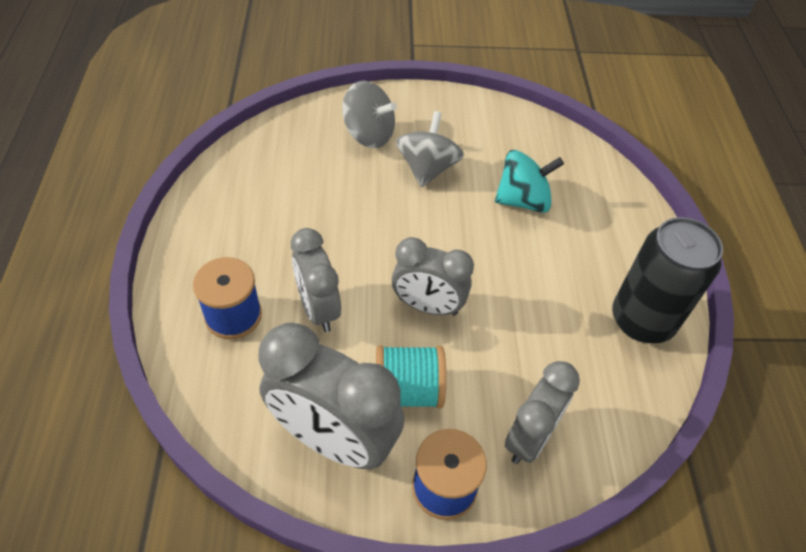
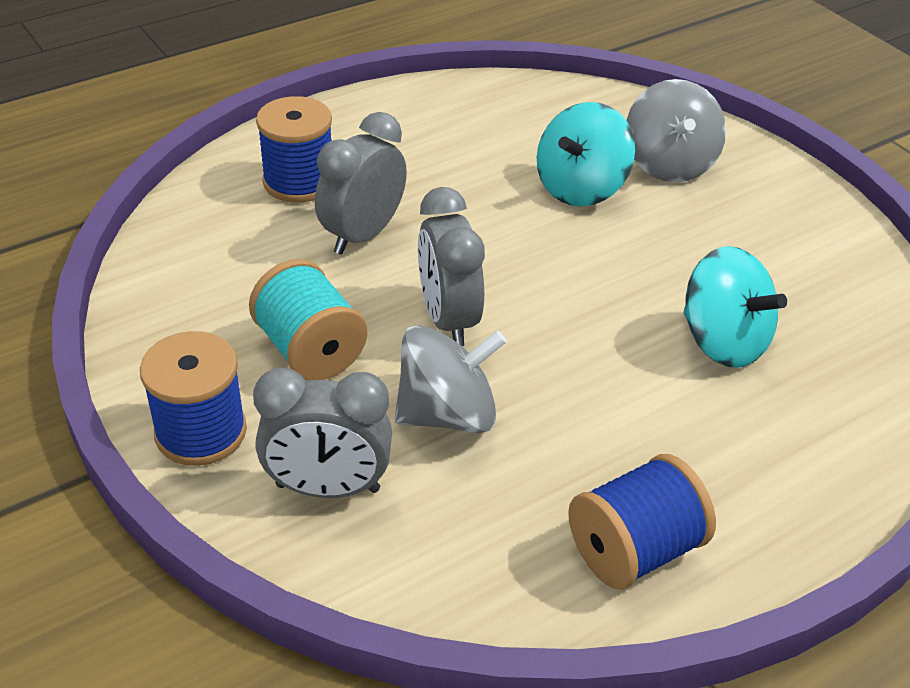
camera: 60 degrees right, 10 degrees down
grey clock [258,323,404,469] -> none
grey spinning top [396,111,464,187] -> grey spinning top moved to [395,325,506,433]
black can [612,217,723,343] -> blue spool [568,454,716,590]
none -> turquoise spinning top [537,102,635,207]

